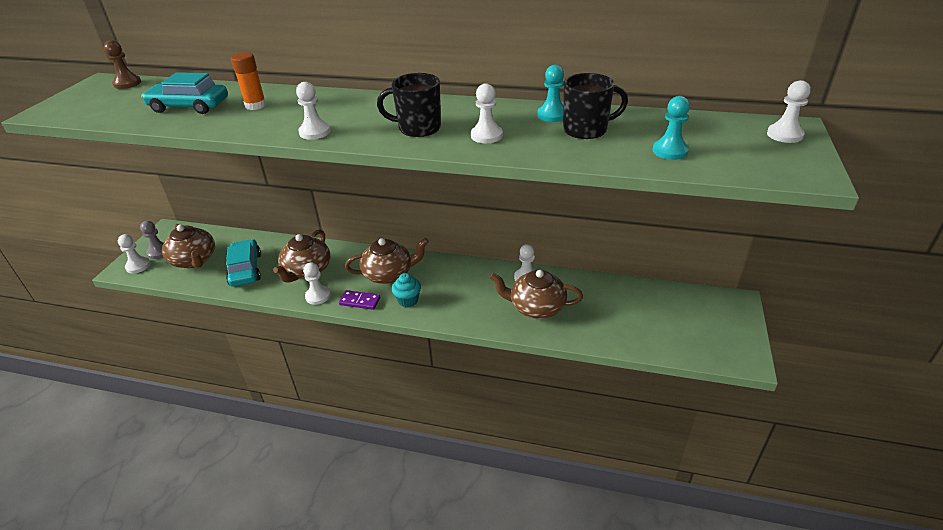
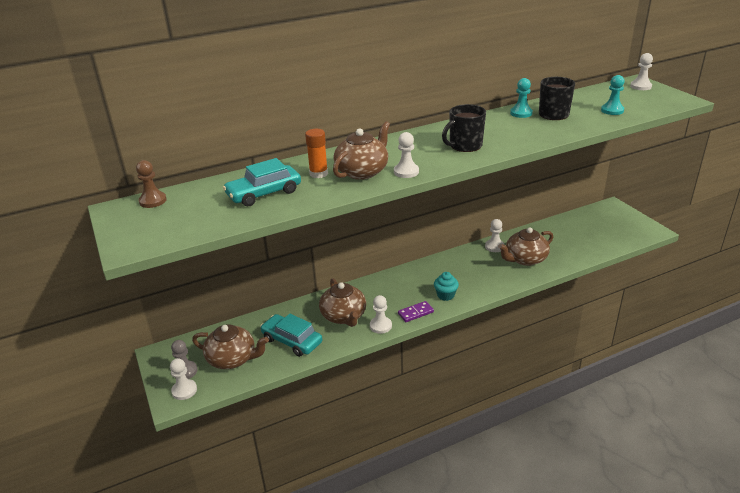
camera: 40 degrees left, 5 degrees down
brown teapot [345,238,429,284] -> brown teapot moved to [333,121,390,180]
white pawn [471,83,503,143] -> none

